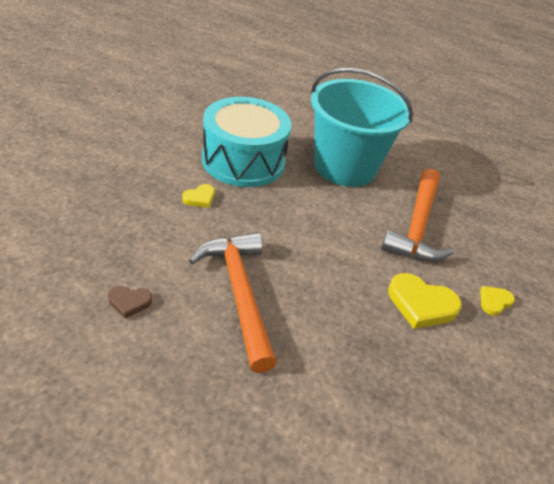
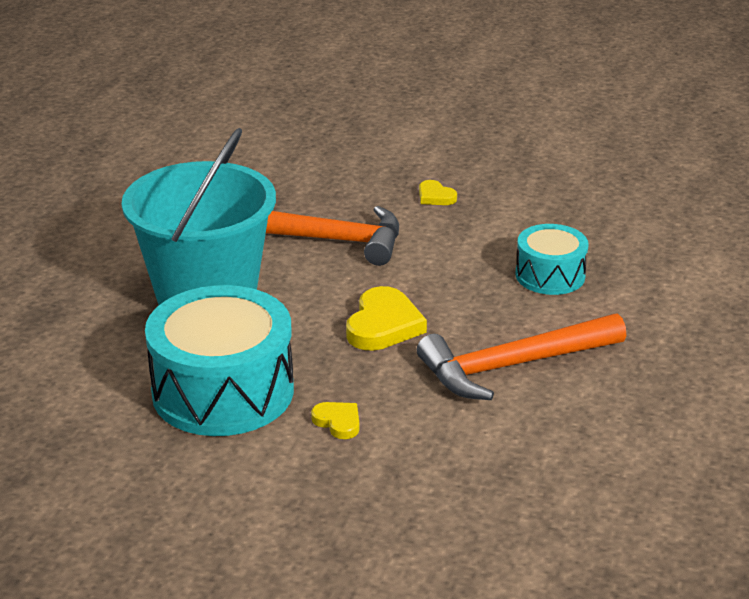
camera: 90 degrees left, 10 degrees down
brown heart [108,286,152,318] -> none
yellow heart [388,273,462,329] -> yellow heart moved to [346,286,427,351]
none -> turquoise drum [516,224,589,295]

